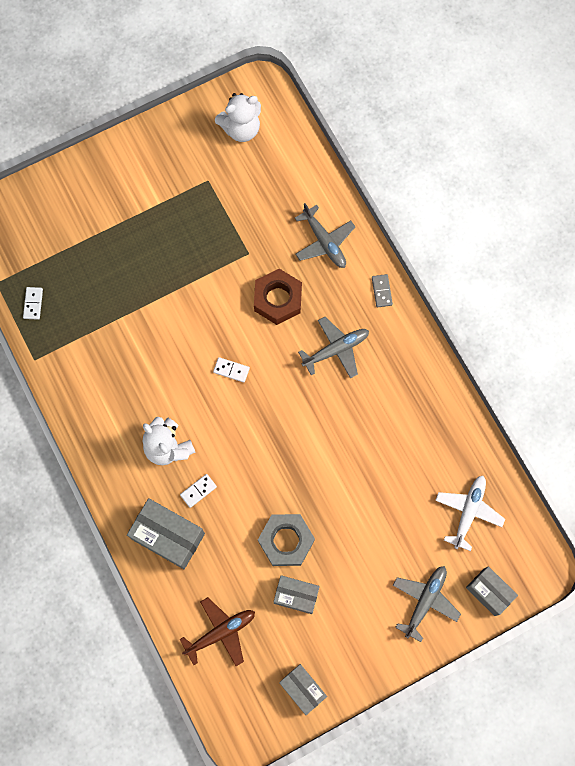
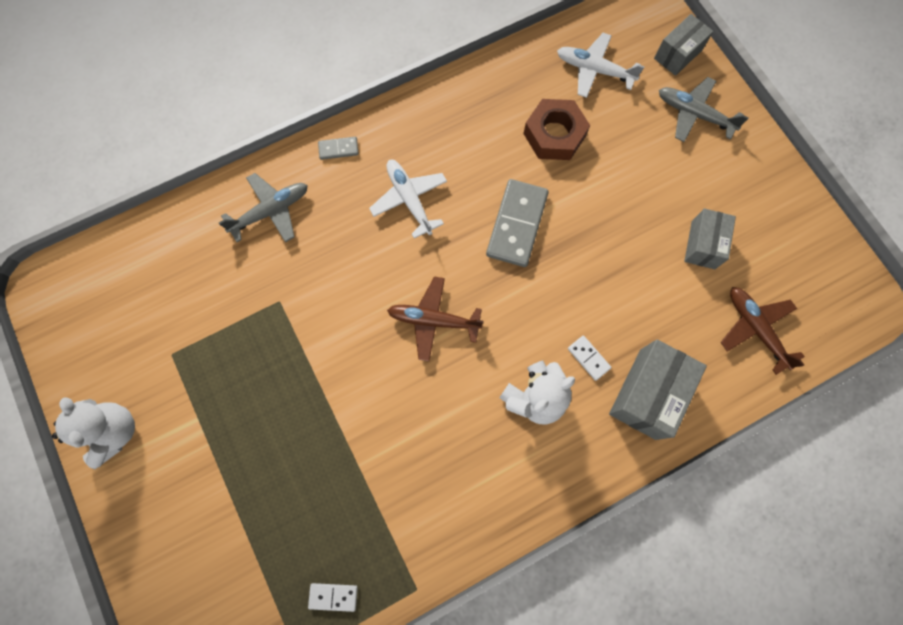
camera: 90 degrees left, 0 degrees up
white domino [213,357,250,383] -> brown plane [387,276,484,361]
white teddy bear [215,93,261,142] -> white teddy bear moved to [52,397,135,469]
brown nut [254,269,302,325] -> brown nut moved to [523,99,590,160]
grey nut [258,514,315,566] -> none
grey box [279,664,327,715] -> none
grey plane [298,317,369,378] -> white plane [369,160,447,238]
none -> grey domino [486,179,549,267]

